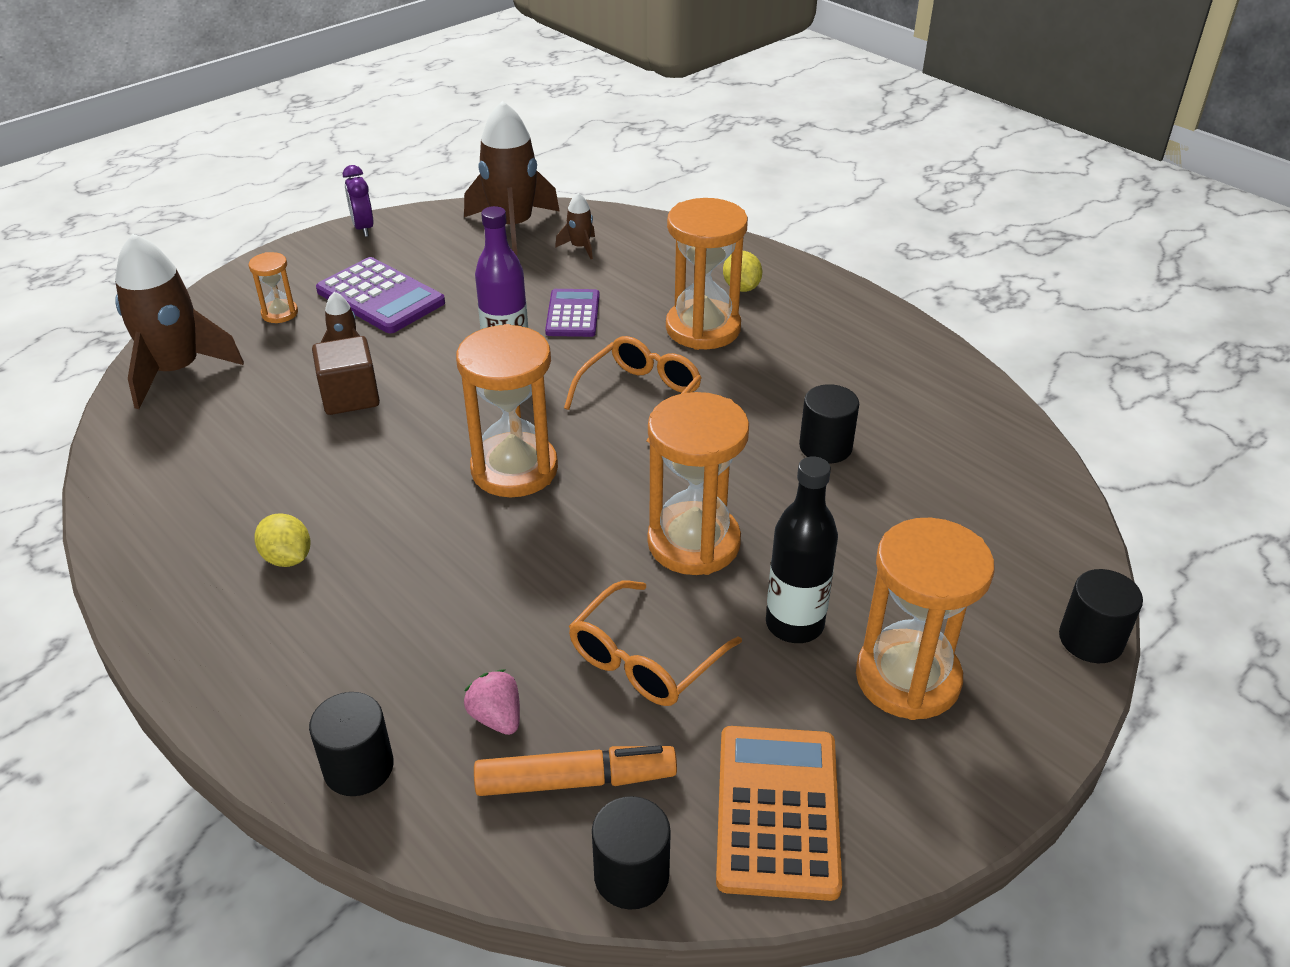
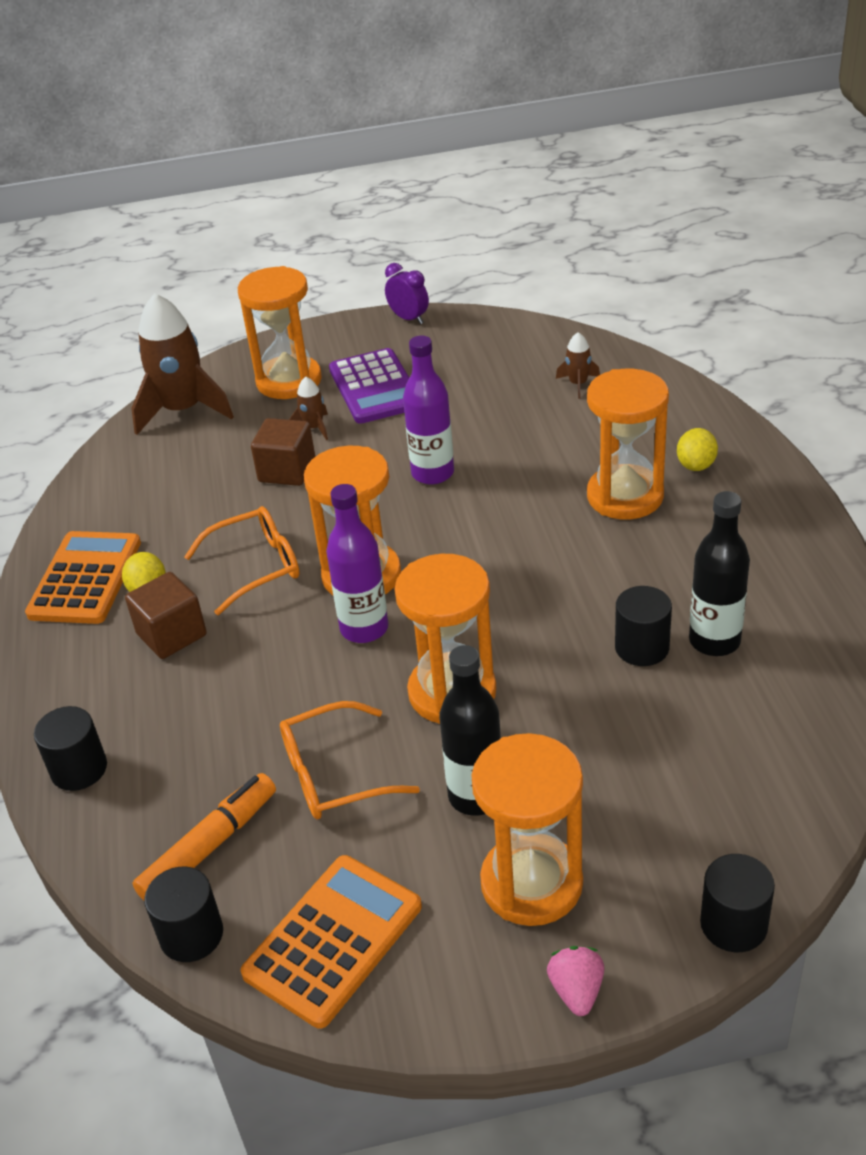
camera: 35 degrees right, 0 degrees up
orange hourglass [248,252,298,323] -> orange hourglass [238,266,322,399], size x2.06
purple clock [343,165,374,237] -> purple clock turned 120 degrees clockwise [385,263,429,324]
brown rocket [464,101,560,255] -> none
pink strawberry [464,669,520,735] -> pink strawberry moved to [547,946,604,1016]
orange marker [474,745,677,796] -> orange marker turned 75 degrees counterclockwise [133,773,276,900]
purple calculator [545,289,599,337] -> none
orange glasses [564,336,702,443] -> orange glasses moved to [184,506,300,615]
none -> orange calculator [25,531,141,624]
none -> brown cube [125,572,207,659]
none -> purple bottle [326,484,389,643]
none -> black bottle [689,491,750,656]

